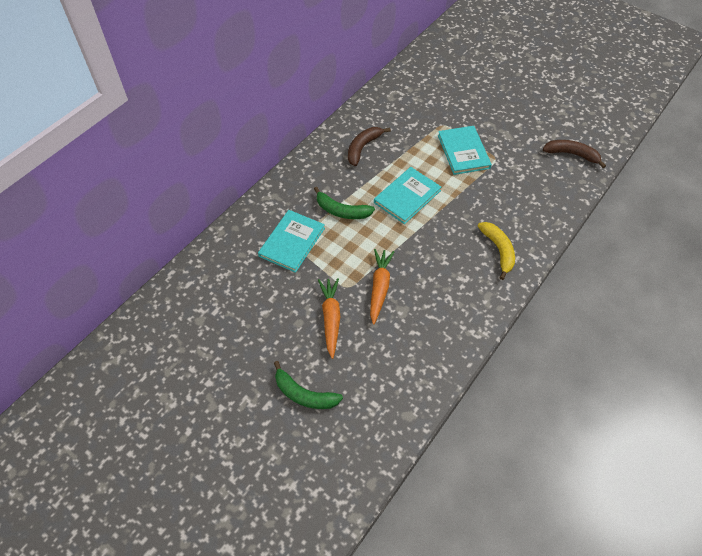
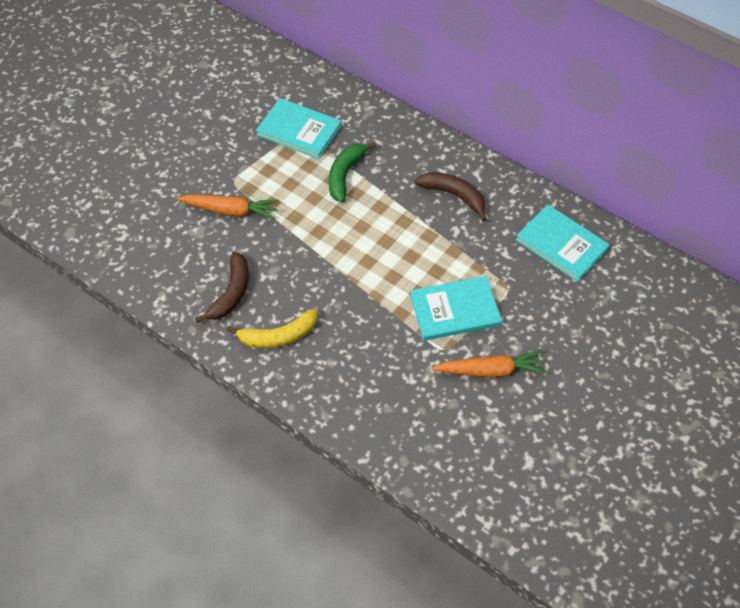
camera: 90 degrees right, 0 degrees up
green banana [274,361,343,409] -> none
orange carrot [318,278,340,359] -> orange carrot moved to [432,350,547,378]
turquoise book [374,167,441,224] -> turquoise book moved to [516,204,610,282]
brown banana [543,140,606,168] -> brown banana moved to [195,252,249,323]

